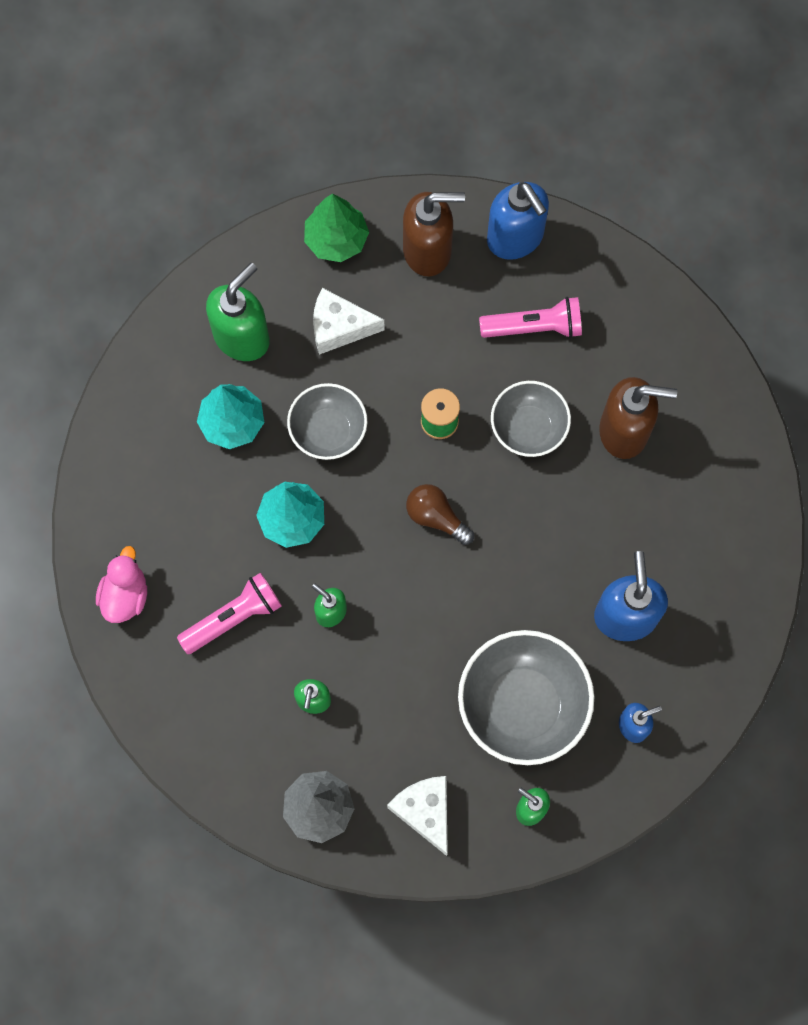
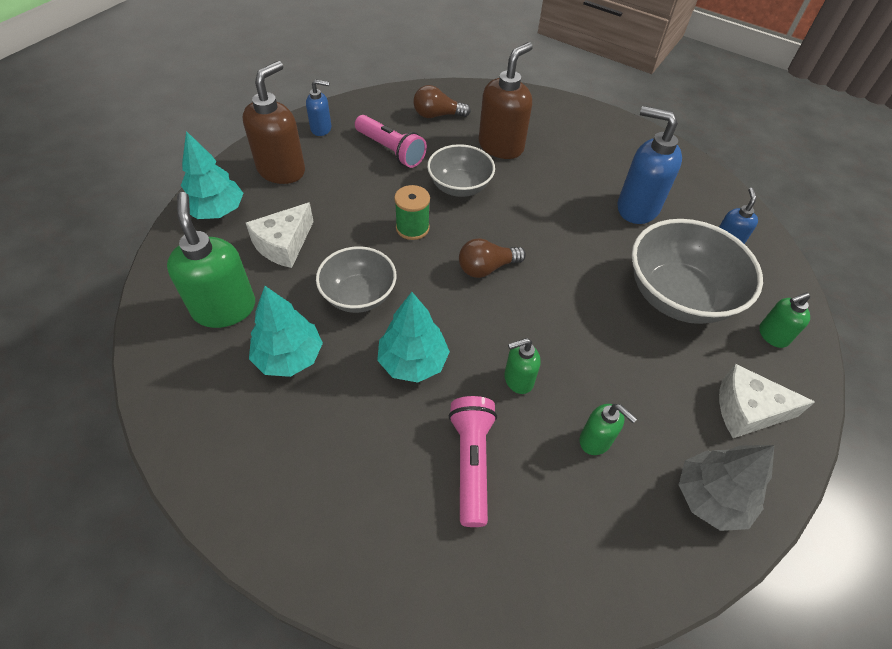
camera: 60 degrees left, 20 degrees down
pink duck [96,546,147,623] -> none
green tree [304,194,369,262] -> turquoise tree [181,131,244,219]
pink flashlight [479,297,582,338] -> pink flashlight turned 105 degrees clockwise [355,115,427,168]
blue soap dispenser [487,182,549,260] -> blue soap dispenser [306,79,331,136], size x0.54
none -> brown light bulb [413,85,471,118]

